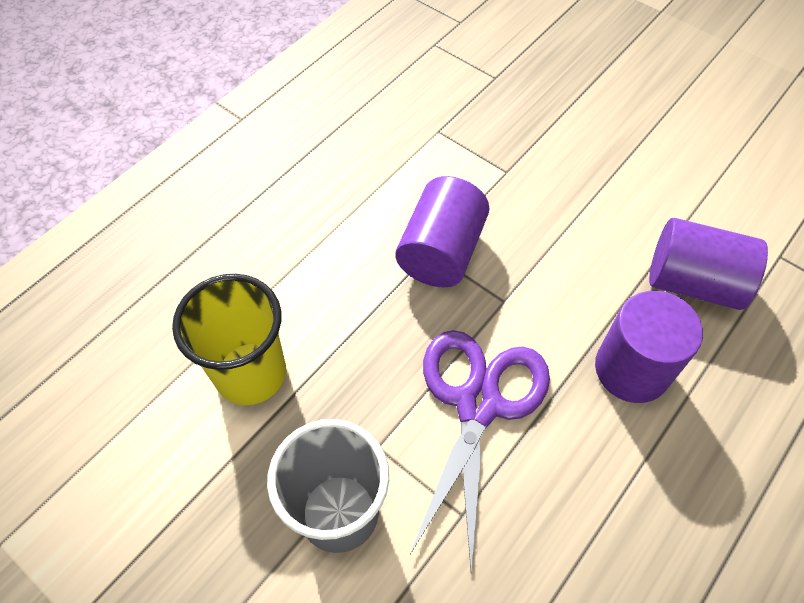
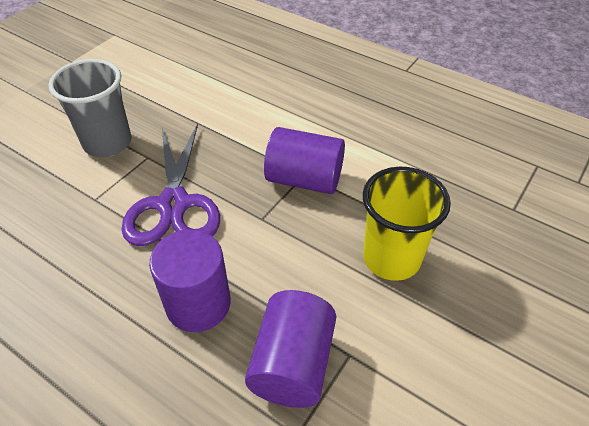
camera: 85 degrees right, 10 degrees down
yellow cup [172,274,286,405] -> yellow cup moved to [363,167,451,281]
purple scissors [409,330,550,571] -> purple scissors turned 75 degrees clockwise [121,123,220,246]

